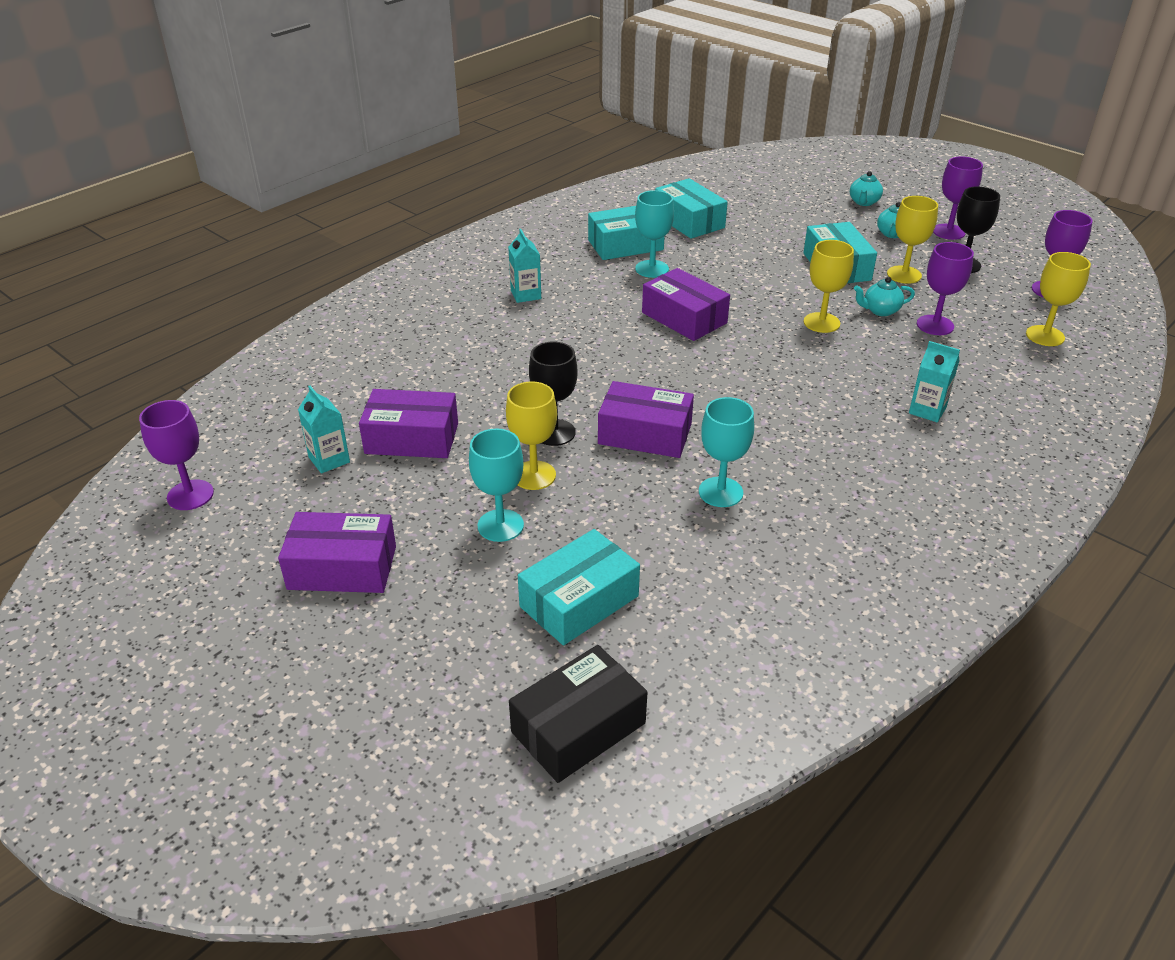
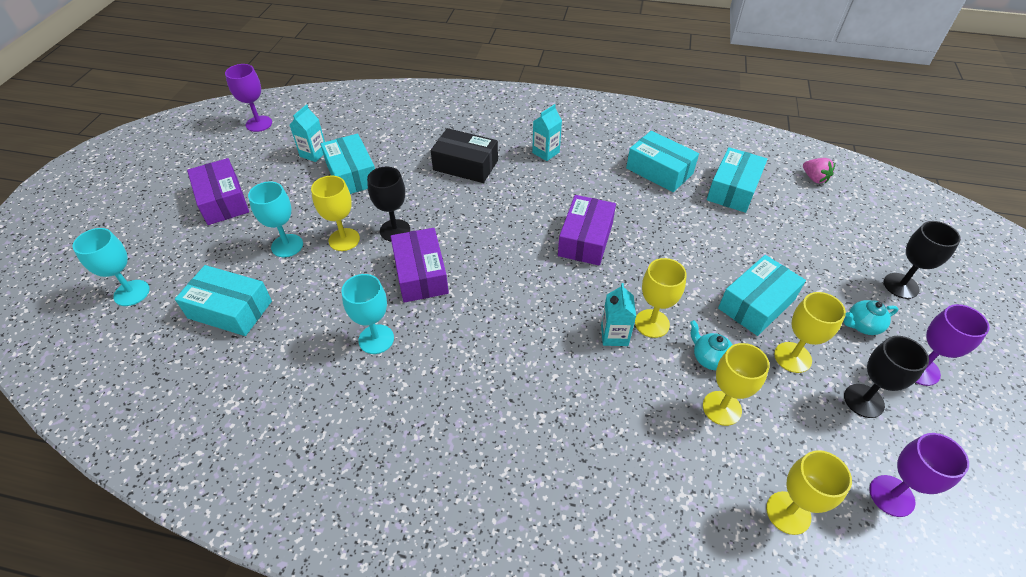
camera: 60 degrees right, 10 degrees up
purple box [359,389,458,458] -> turquoise box [321,134,375,194]
black box [509,645,647,783] -> black box moved to [431,128,498,183]
turquoise goblet [635,190,674,278] -> turquoise goblet moved to [73,228,150,306]
turquoise teapot [850,171,883,206] -> black goblet [884,221,961,299]
turquoise carton [909,341,960,422] -> turquoise carton moved to [601,283,636,346]
purple goblet [917,242,974,335] -> yellow goblet [703,343,770,426]
none -> pink strawberry [803,158,835,183]

